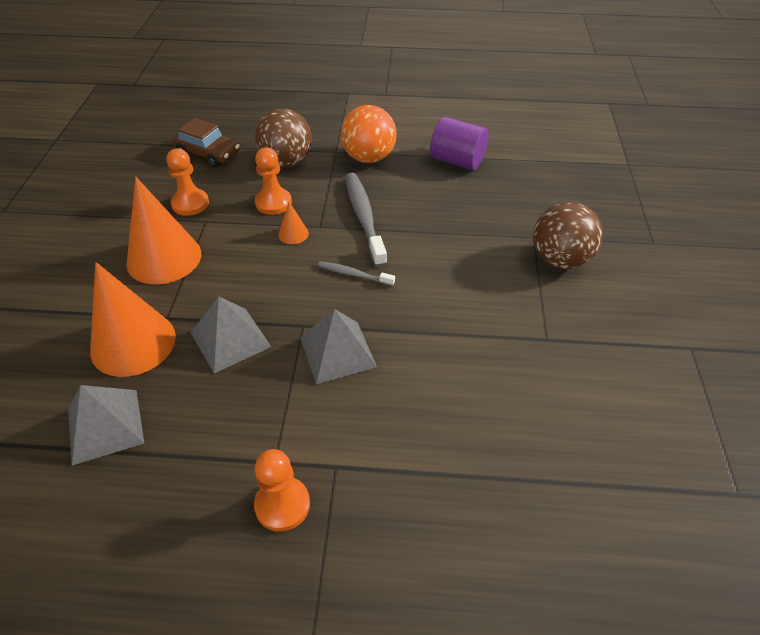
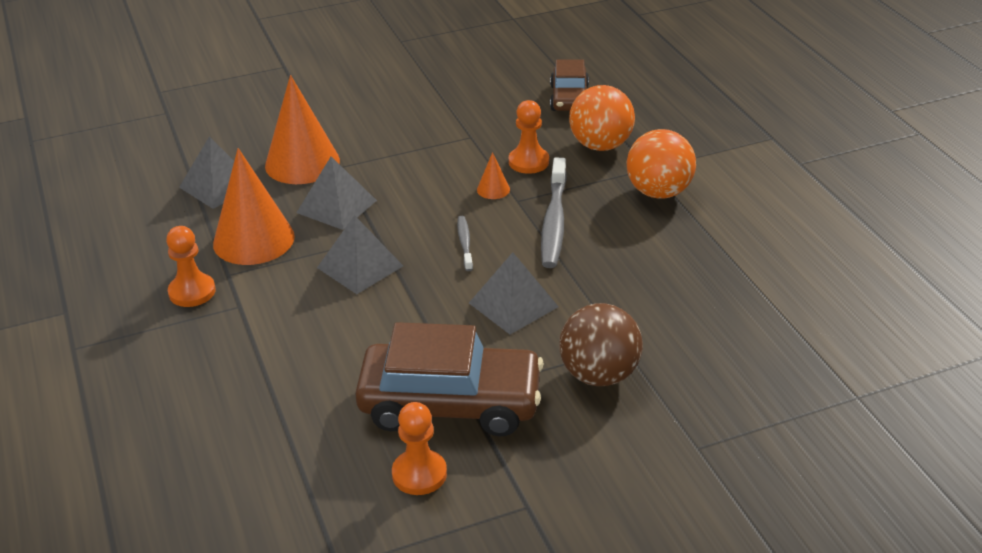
camera: 65 degrees right, 10 degrees down
orange cone [126,177,201,284] -> orange cone moved to [213,148,295,265]
orange pawn [166,148,209,216] -> orange pawn moved to [392,402,447,495]
brown ball [255,108,312,167] -> orange ball [569,85,635,151]
grey toothbrush [345,173,387,267] -> grey toothbrush turned 135 degrees clockwise [541,158,567,268]
purple cylinder [430,117,489,170] -> none
none -> brown car [355,322,544,437]
none -> grey pyramid [469,252,559,334]

